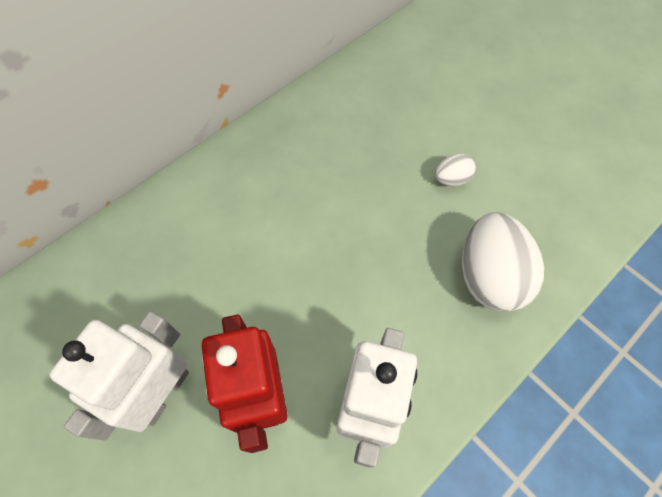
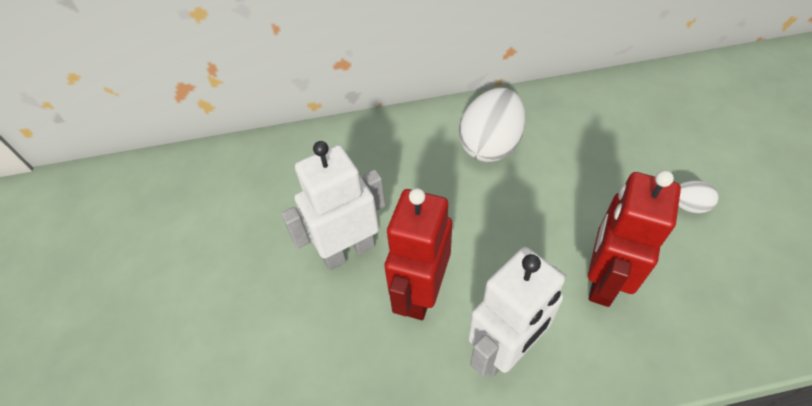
camera: 35 degrees right, 10 degrees down
white egg [462,212,544,312] -> white egg moved to [459,88,526,162]
none -> red robot [588,170,681,307]

